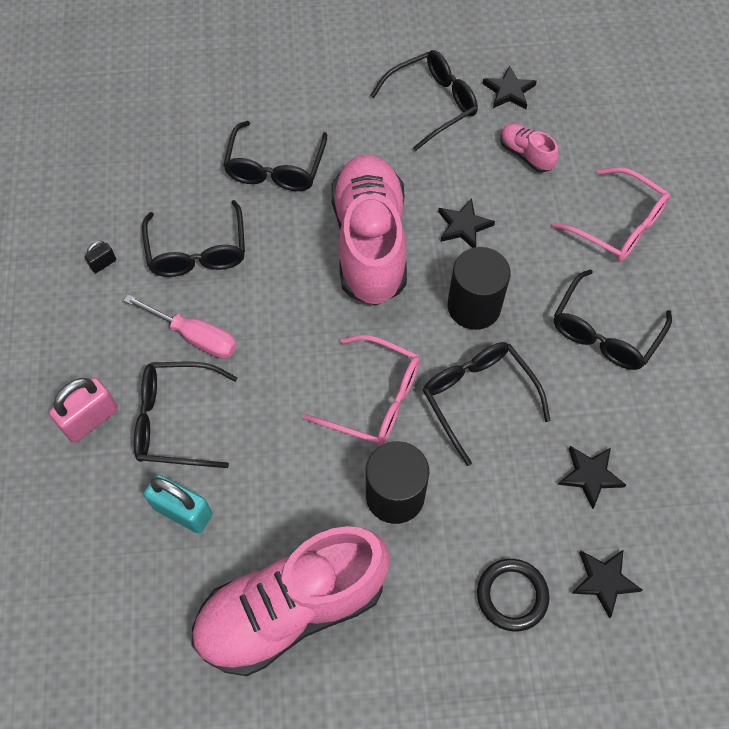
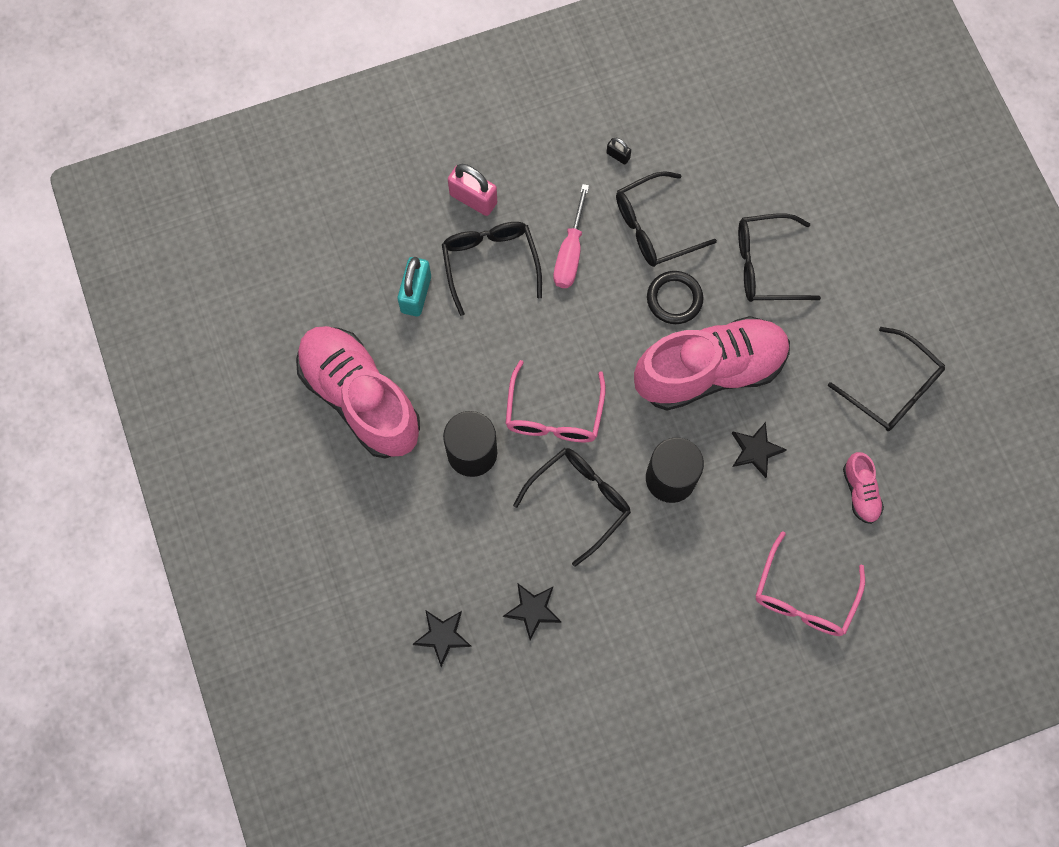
camera: 75 degrees right, 10 degrees up
black ring [477,559,549,632] -> black ring moved to [647,271,704,324]
black star [482,65,537,109] -> none
pink shoe [500,123,559,172] -> pink shoe turned 135 degrees clockwise [843,452,884,524]
black glasses [554,269,672,370] -> none

